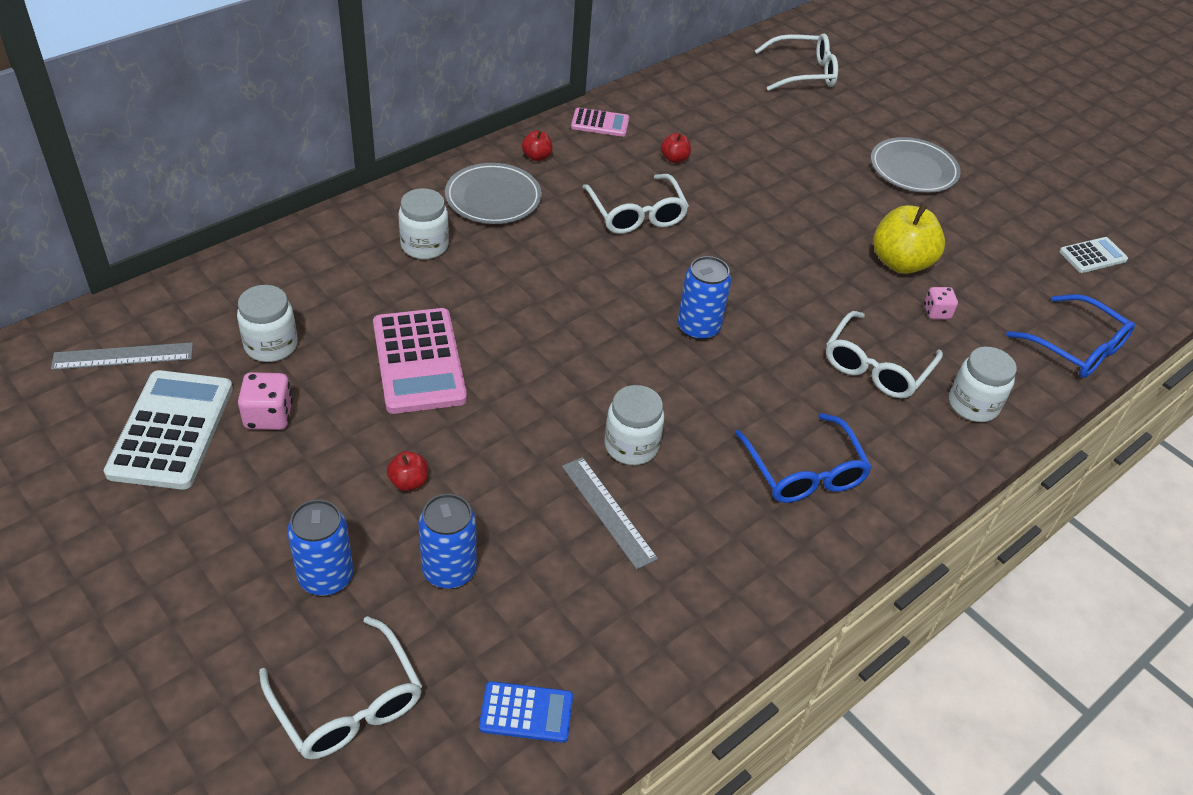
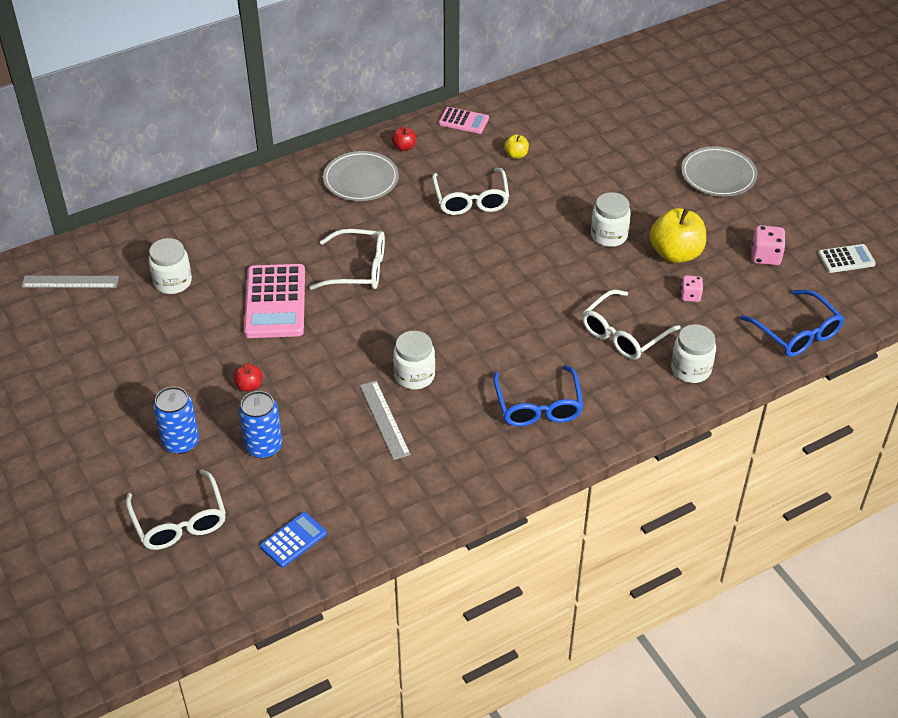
camera: 15 degrees right, 0 degrees up
white calculator [103,370,233,490] -> none
pink dice [238,372,293,430] -> pink dice moved to [751,225,786,265]
white jar [399,188,449,259] -> white jar moved to [591,192,631,247]
blue calculator [479,681,573,743] -> blue calculator turned 60 degrees counterclockwise [260,512,327,568]
red apple [661,133,691,163] -> yellow apple [504,135,529,159]
blue can [678,256,731,340] -> none
white glasses [755,33,838,91] -> white glasses moved to [309,229,385,290]

